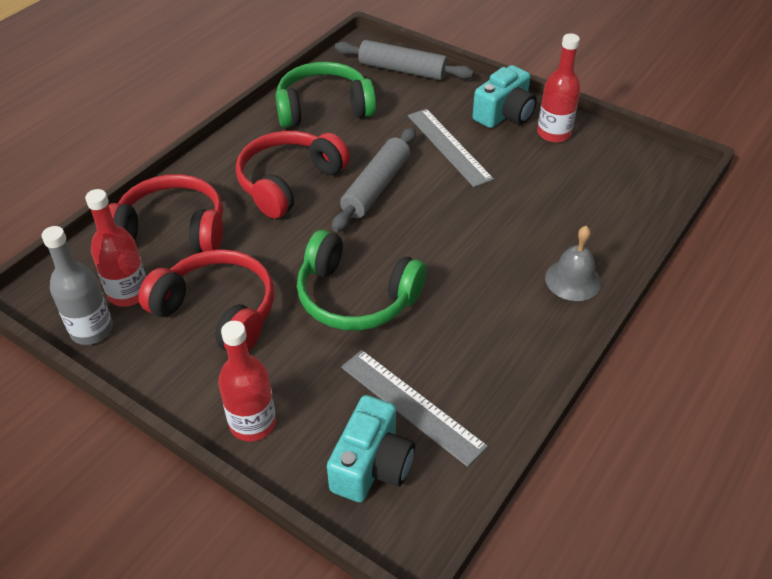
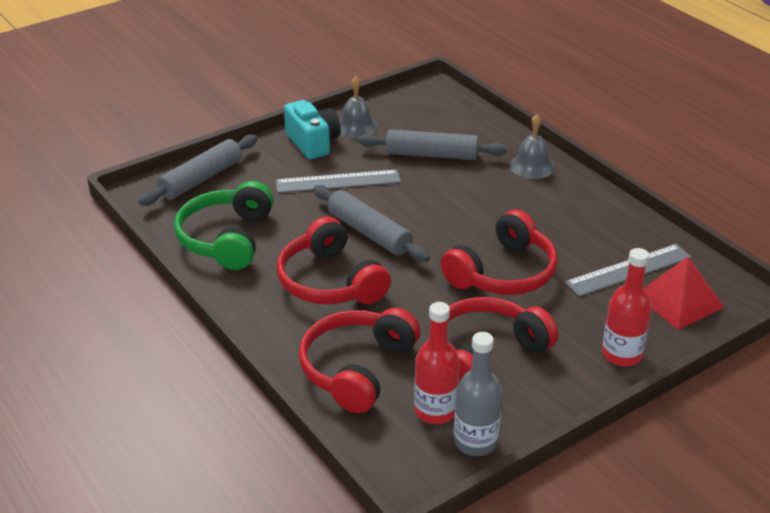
camera: 70 degrees left, 10 degrees down
green headphones [297,230,426,331] -> red headphones [441,210,557,295]
turquoise camera [327,395,415,502] -> red pyramid [644,256,724,330]
red bottle [537,33,580,143] -> grey bell [339,76,378,138]
none -> grey rolling pin [358,129,507,160]

